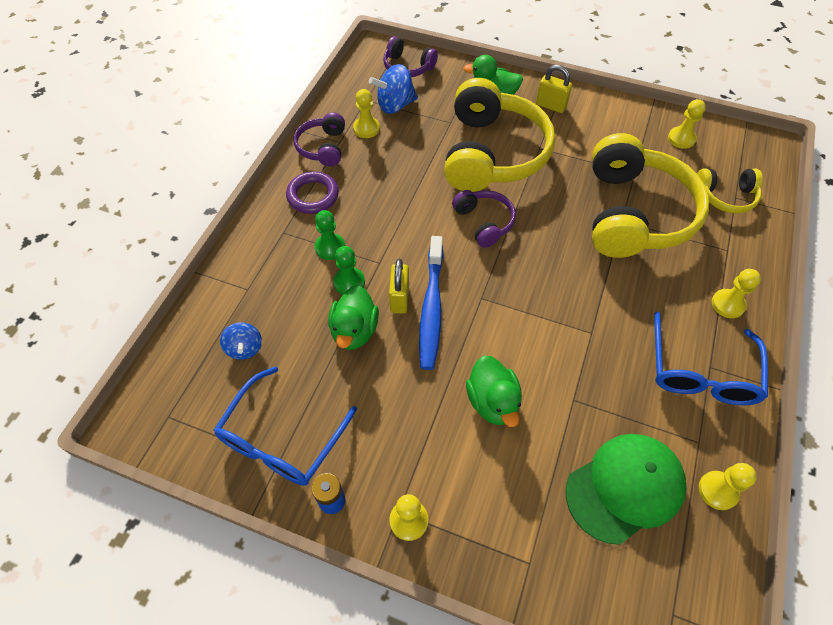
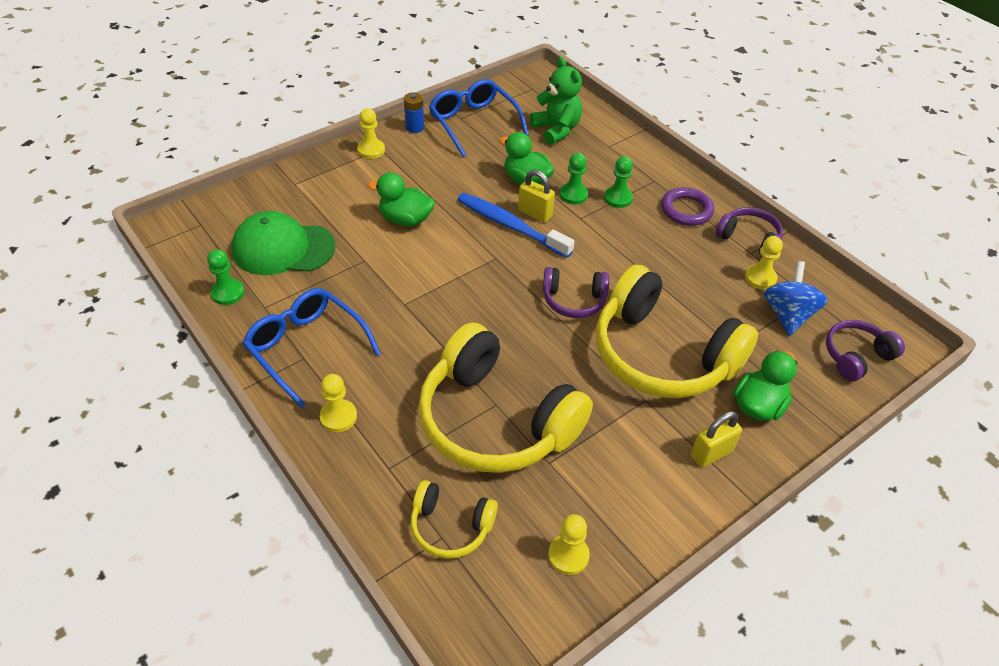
camera: 120 degrees right, 10 degrees down
blue spinning top [220,322,262,360] -> green teddy bear [530,57,582,145]
green cap [566,434,687,545] -> green cap turned 90 degrees clockwise [231,211,335,275]
yellow headphones [697,169,763,214] -> yellow headphones turned 105 degrees counterclockwise [410,480,498,559]
yellow pawn [699,463,757,510] -> green pawn [207,249,245,305]

